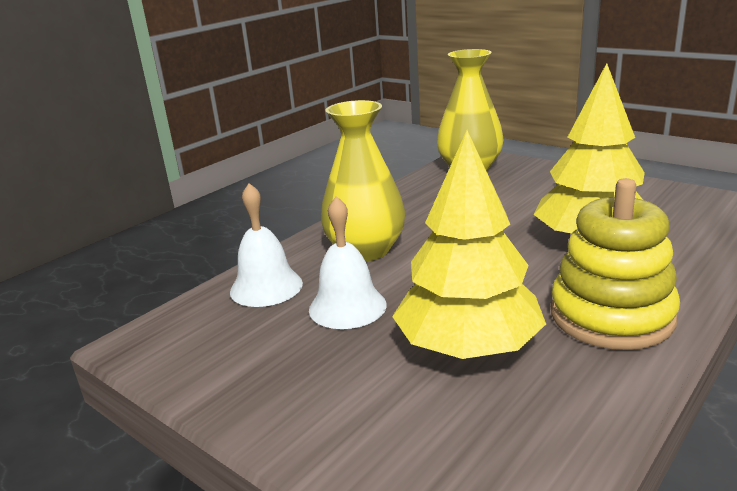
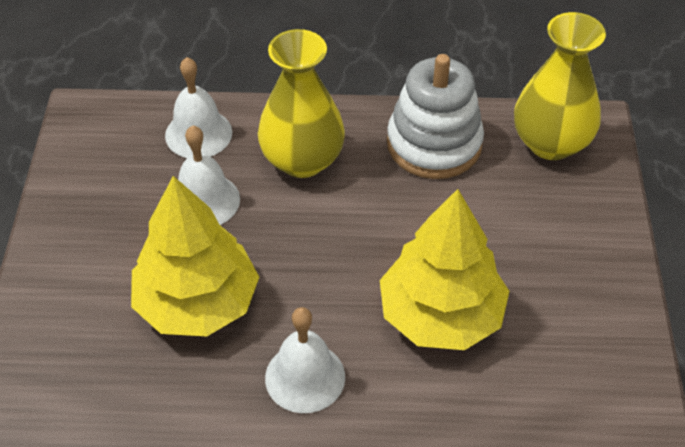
camera: 50 degrees right, 25 degrees up
yellow stacking toy [551,178,680,350] -> white bell [265,307,345,413]
none -> white stacking toy [387,54,484,179]

